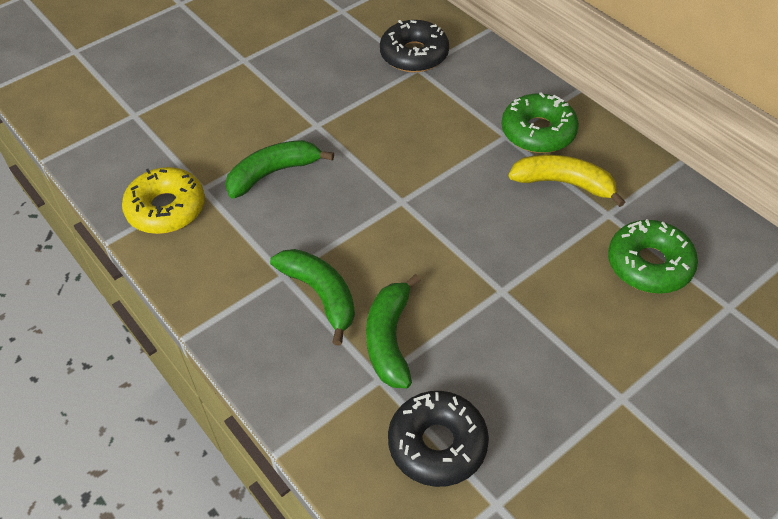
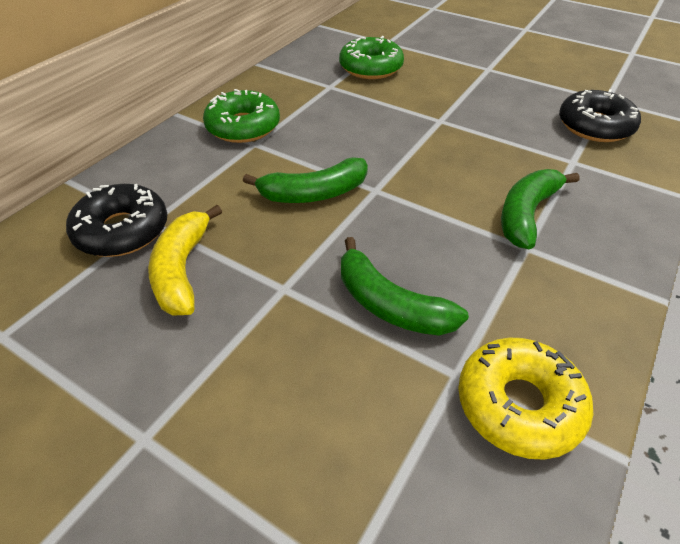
camera: 110 degrees left, 5 degrees down
green banana [366,274,421,388] -> green banana moved to [243,157,368,203]
yellow banana [509,155,625,207] -> yellow banana moved to [148,205,222,316]

